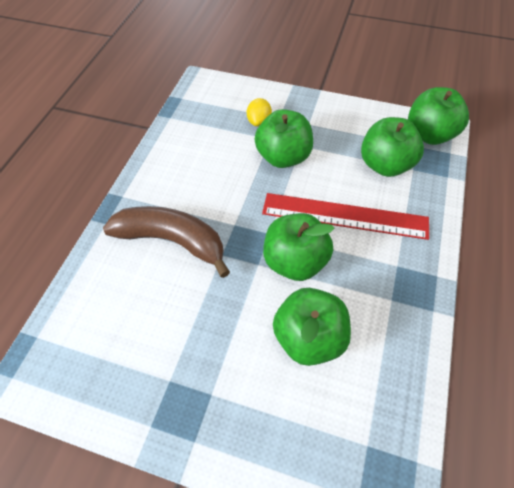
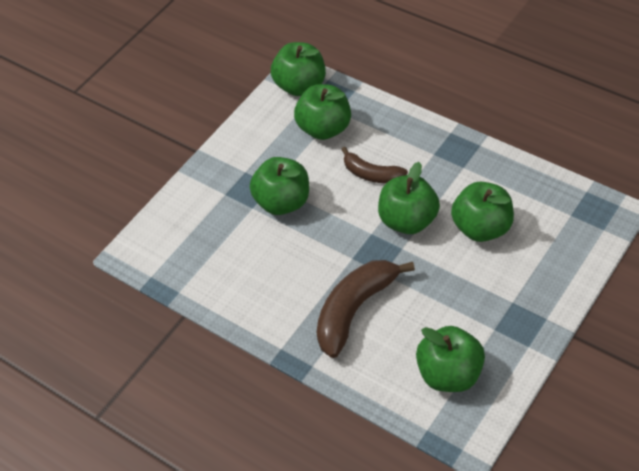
camera: 70 degrees left, 5 degrees down
yellow lemon [247,98,272,127] -> none
red ruler [262,193,429,240] -> brown banana [341,147,408,183]
none -> green apple [416,326,485,392]

